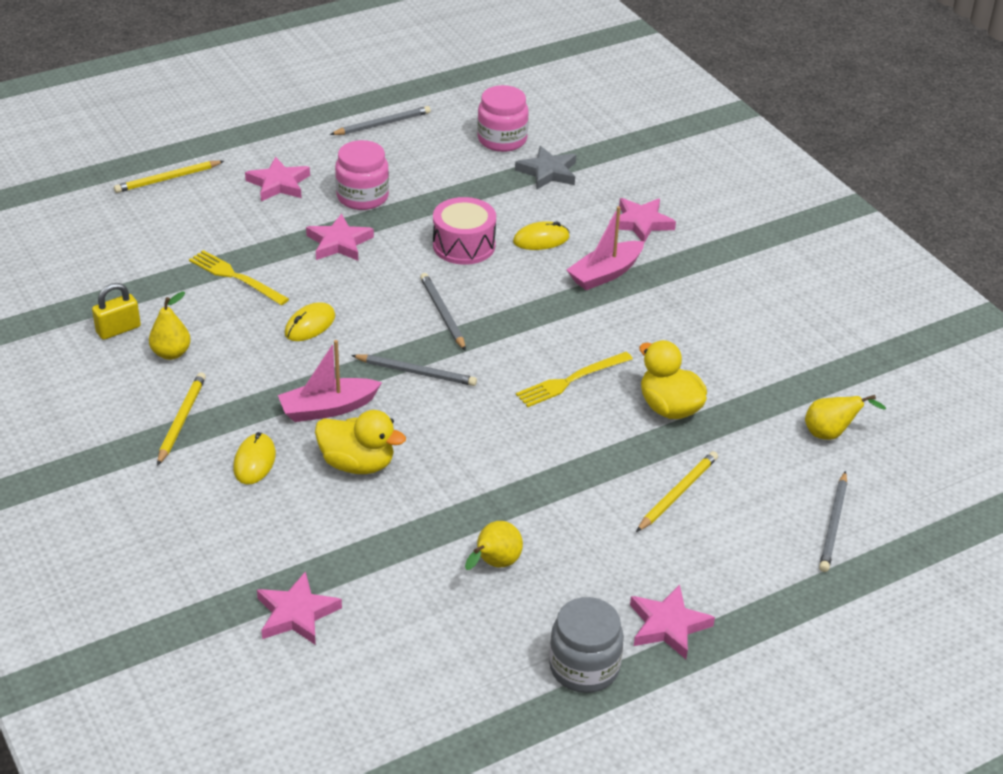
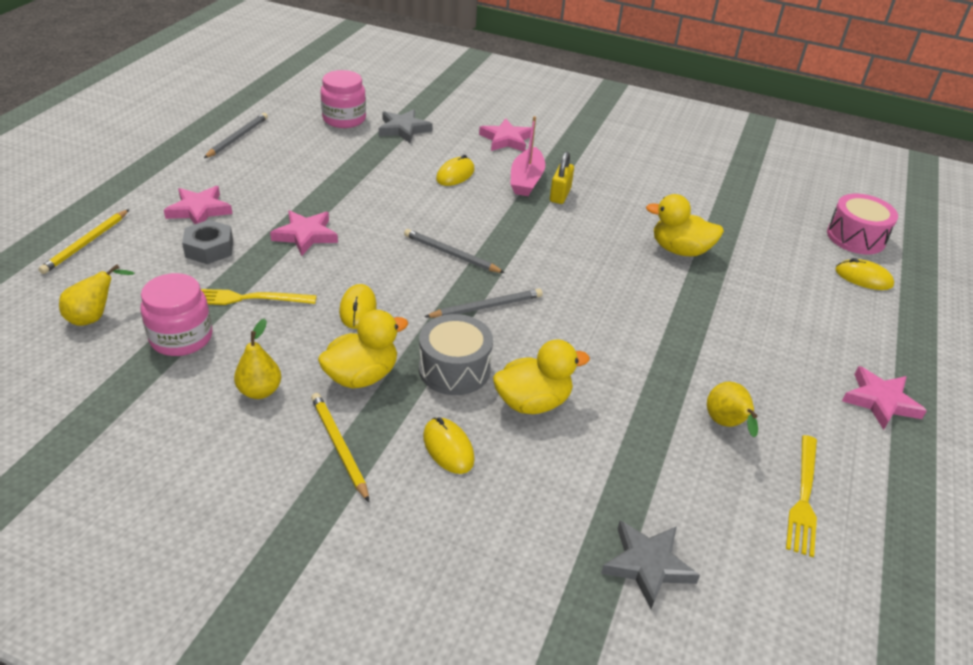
camera: 40 degrees left, 0 degrees up
yellow padlock [92,283,141,340] -> yellow padlock moved to [550,152,574,204]
pink star [257,571,342,645] -> grey star [601,520,700,609]
pink boat [278,340,382,422] -> grey drum [419,314,493,395]
pink jar [335,140,389,210] -> pink jar moved to [141,273,212,356]
pink drum [433,197,496,265] -> pink drum moved to [827,194,898,254]
yellow fork [516,352,633,407] -> yellow fork moved to [786,435,817,557]
grey jar [549,597,624,693] -> none
yellow pencil [636,451,718,532] -> none
yellow pear [805,395,886,440] -> yellow pear moved to [59,264,134,326]
grey pencil [819,471,847,572] -> yellow mouse [835,258,894,290]
none -> grey nut [182,220,233,264]
none -> yellow duck [318,310,408,388]

